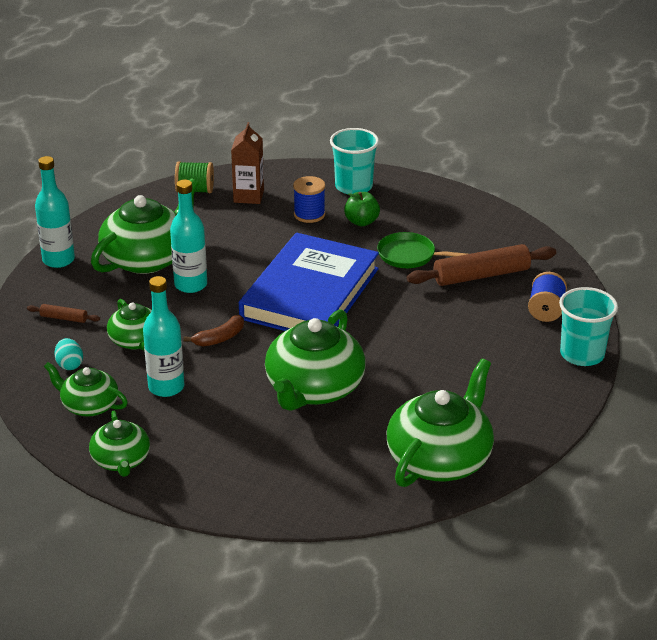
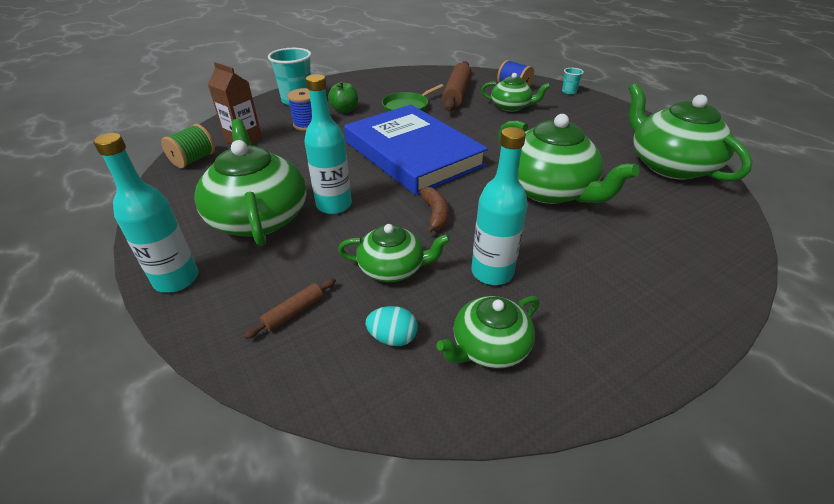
camera: 60 degrees left, 5 degrees up
green teapot [89,411,150,477] -> green teapot moved to [481,73,550,112]
turquoise cup [559,287,618,366] -> turquoise cup [562,68,584,94], size x0.48

